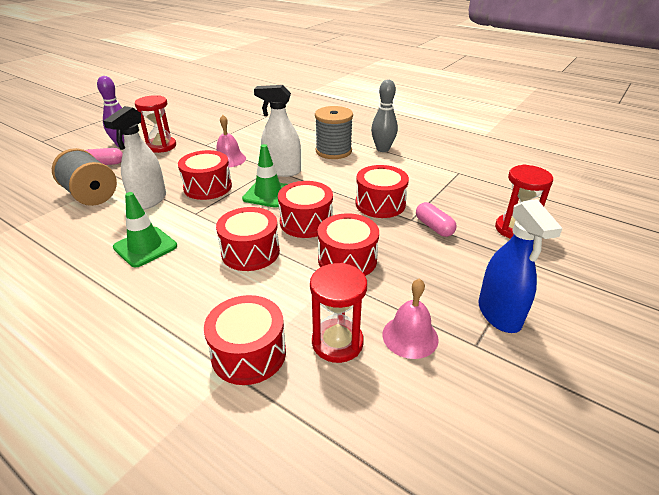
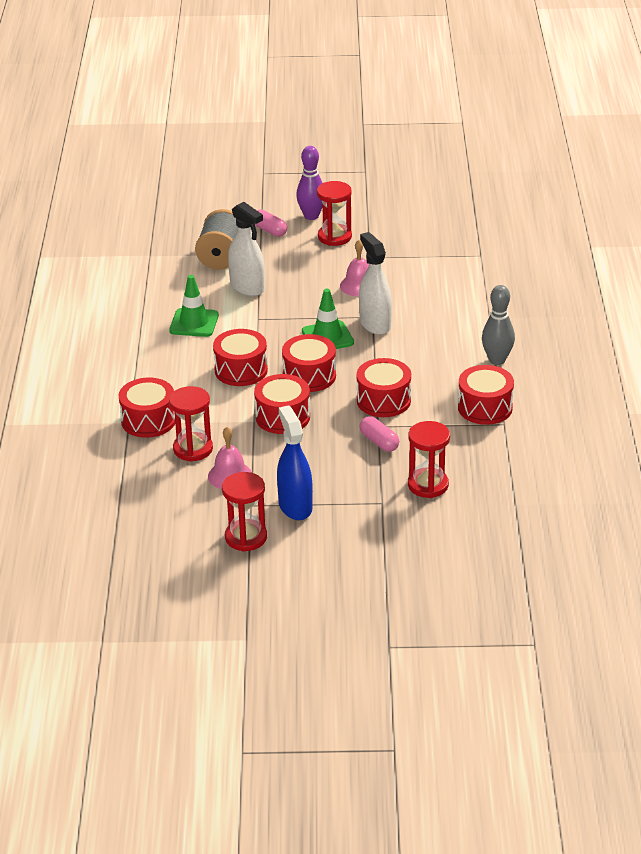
camera: 55 degrees right, 0 degrees up
white spray bottle [103,106,166,210] -> white spray bottle turned 120 degrees counterclockwise [228,202,265,296]
red drum [178,150,232,200] -> red drum moved to [458,365,514,425]
grey spool [315,106,353,159] -> none
pink capsule [416,202,456,237] -> pink capsule turned 60 degrees counterclockwise [360,416,399,452]
blue spray bottle [478,199,563,333] -> blue spray bottle turned 120 degrees clockwise [277,405,313,520]
none -> red hourglass [222,472,267,552]

